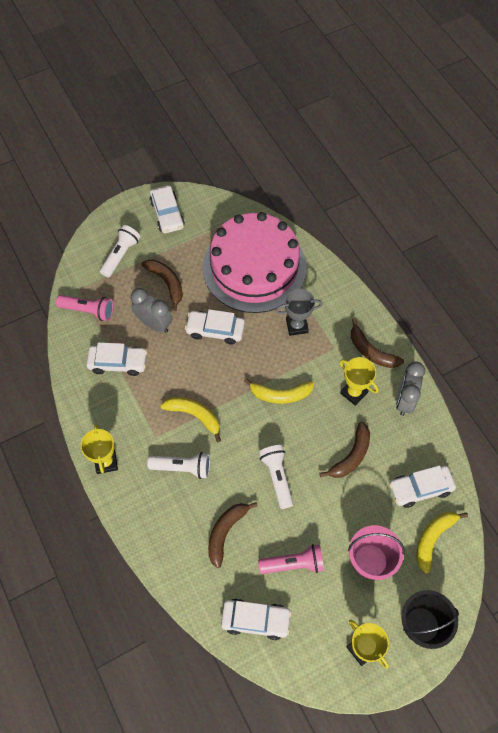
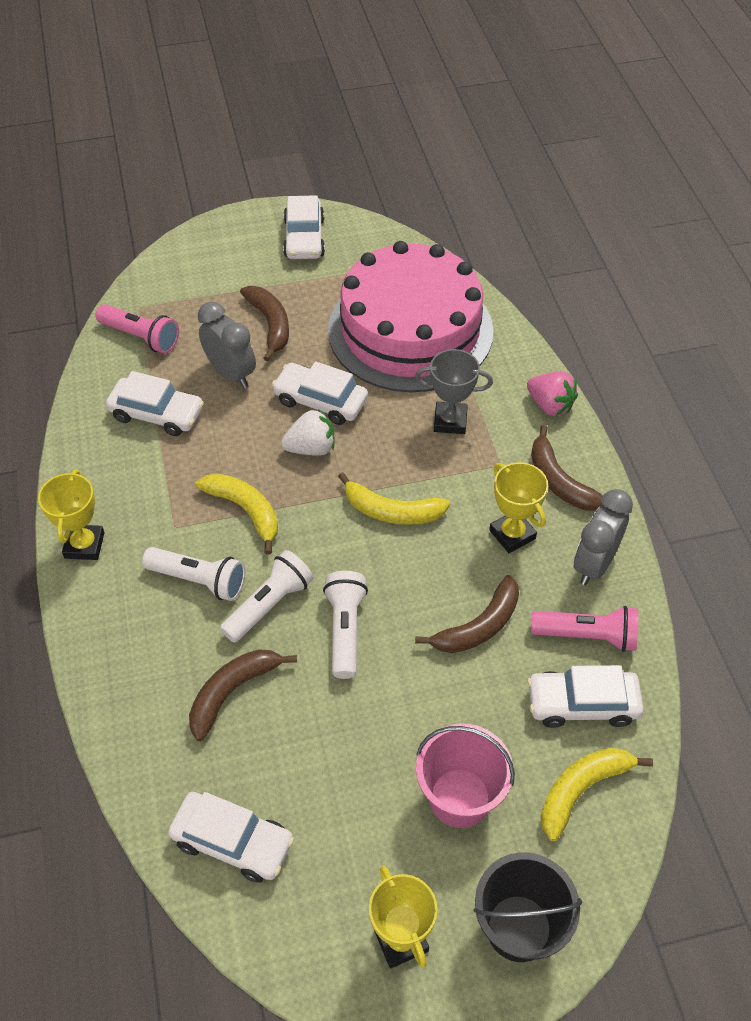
camera: 15 degrees right, 10 degrees down
white flashlight [100,225,140,277] -> white flashlight moved to [220,550,314,643]
pink flashlight [258,544,324,574] -> pink flashlight moved to [531,606,639,652]
none -> white strawberry [281,409,334,456]
none -> pink strawberry [527,371,578,416]

